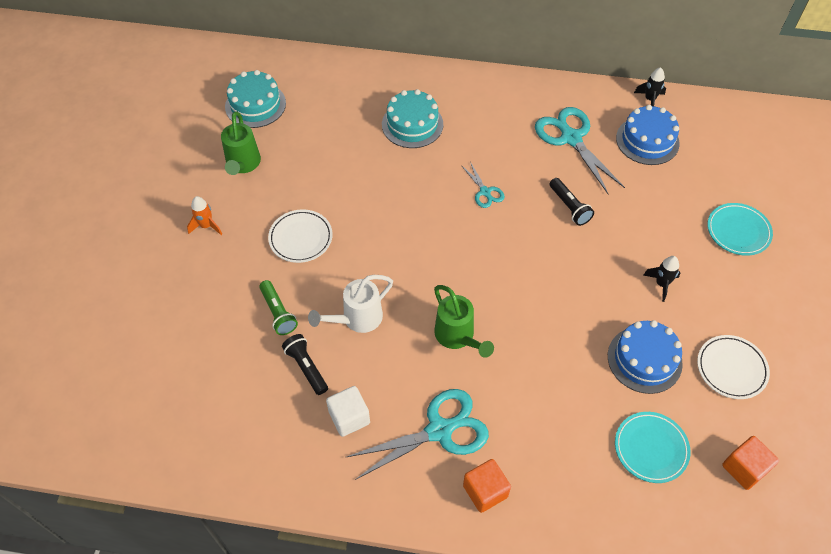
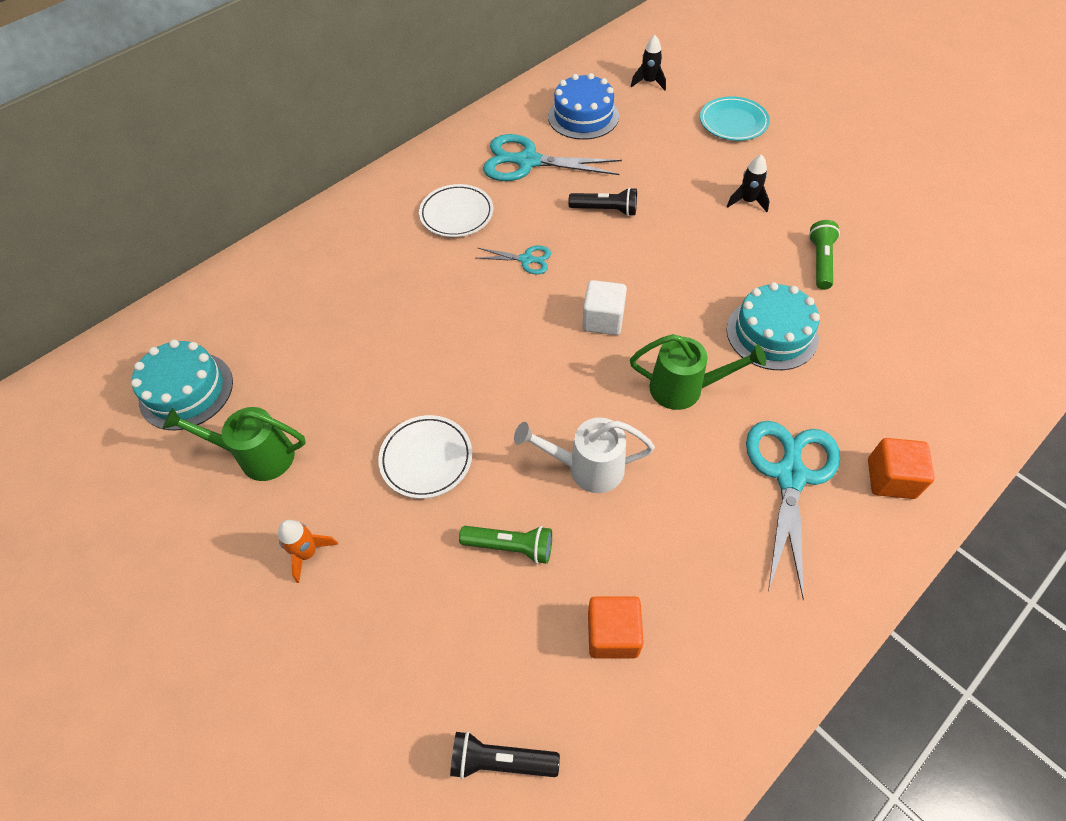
camera: 50 degrees left, 0 degrees up
green watering can [221,112,261,175] -> green watering can turned 150 degrees clockwise [163,407,306,481]
black flashlight [282,334,328,395] -> black flashlight moved to [450,731,560,779]
white watering can [308,275,393,333] -> white watering can turned 90 degrees clockwise [514,417,655,493]
white cube [326,386,370,437] -> white cube moved to [582,280,627,335]
turquoise cake [382,89,443,148] -> turquoise cake moved to [726,282,820,370]
blue cake [608,320,683,394] -> green flashlight [809,220,840,290]
turquoise plate [615,412,691,483] -> none
black rocket [634,67,666,106] -> black rocket moved to [631,35,666,91]
white plate [697,335,770,399] -> white plate moved to [419,184,493,237]
orange cube [722,436,779,490] -> orange cube moved to [588,596,644,658]

